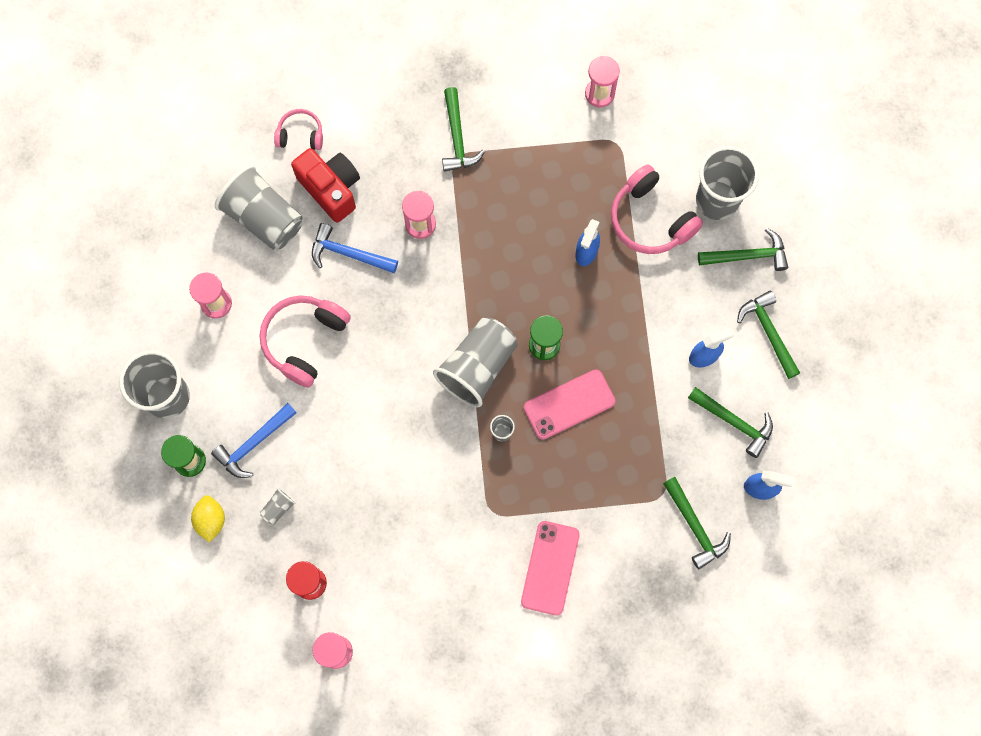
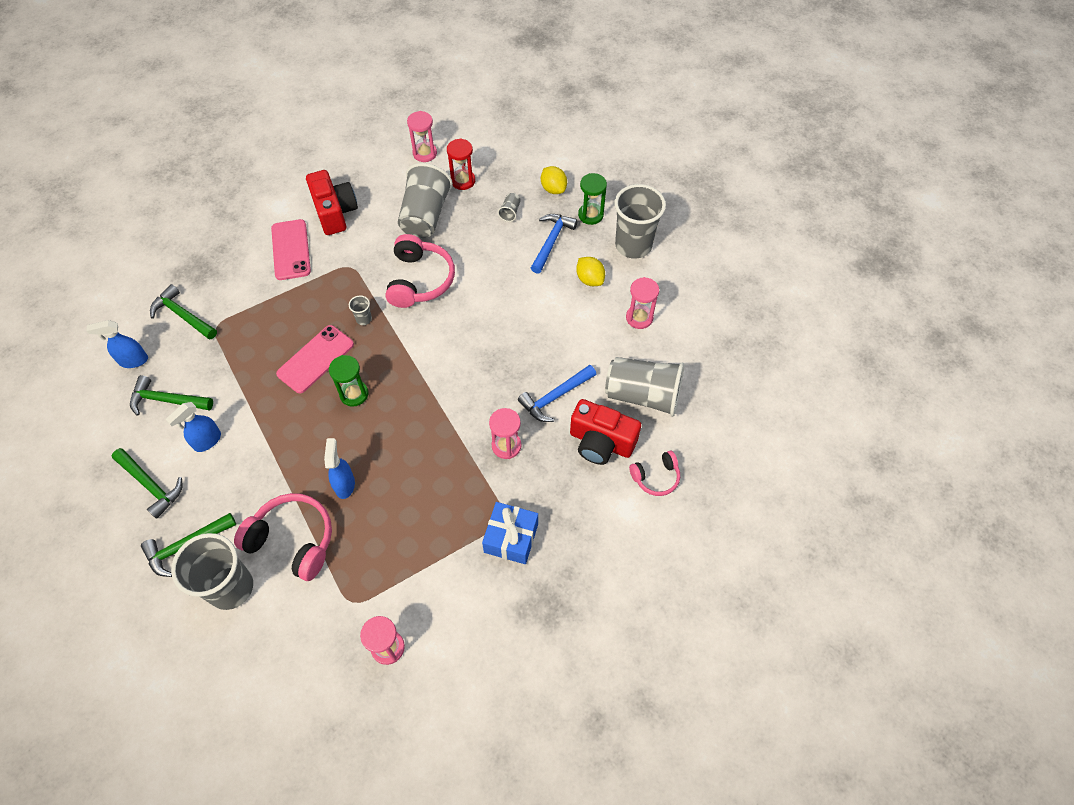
camera: 155 degrees right, 15 degrees down
pink headphones [260,295,351,388] -> pink headphones moved to [386,234,455,308]
blue hammer [312,223,398,273] -> blue hammer turned 150 degrees clockwise [518,365,596,422]
grey cup [433,318,518,407] -> grey cup moved to [398,163,453,238]
green hammer [442,87,485,172] -> blue gift [482,502,538,564]
none -> red camera [306,170,358,235]
none -> yellow lemon [576,257,605,286]

